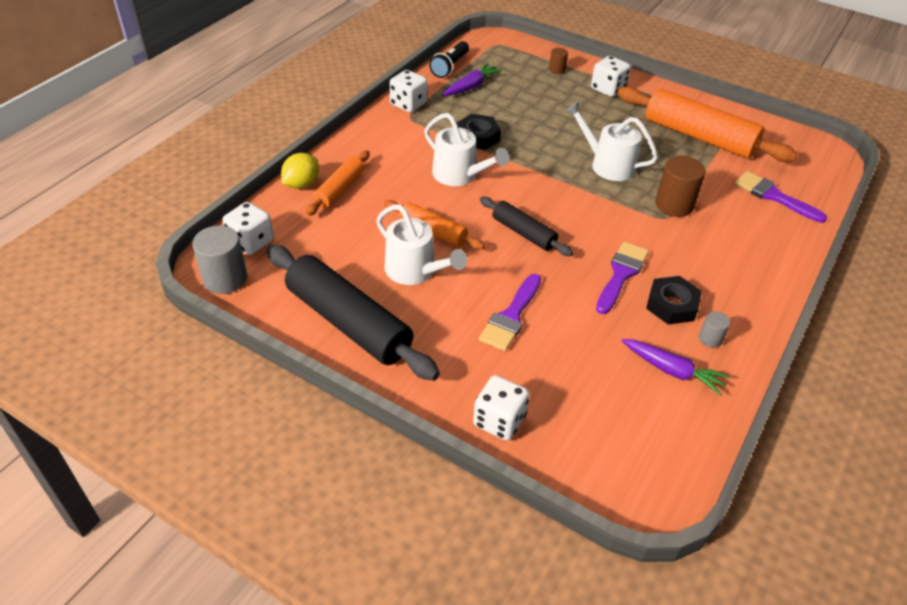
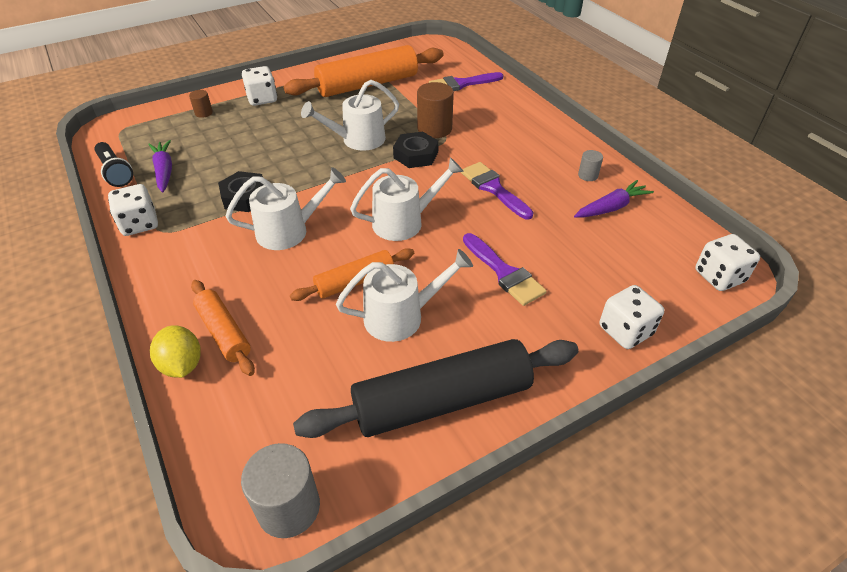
camera: 60 degrees left, 0 degrees up
white dice [223,202,274,255] -> white dice moved to [695,234,760,291]
black rolling pin [480,197,573,256] -> white watering can [350,157,464,241]
black nut [646,276,702,325] -> black nut moved to [393,132,439,168]

